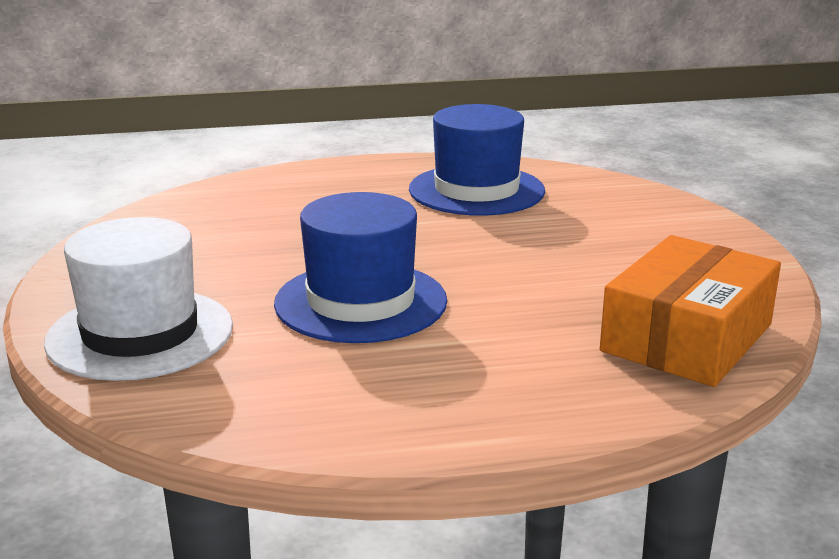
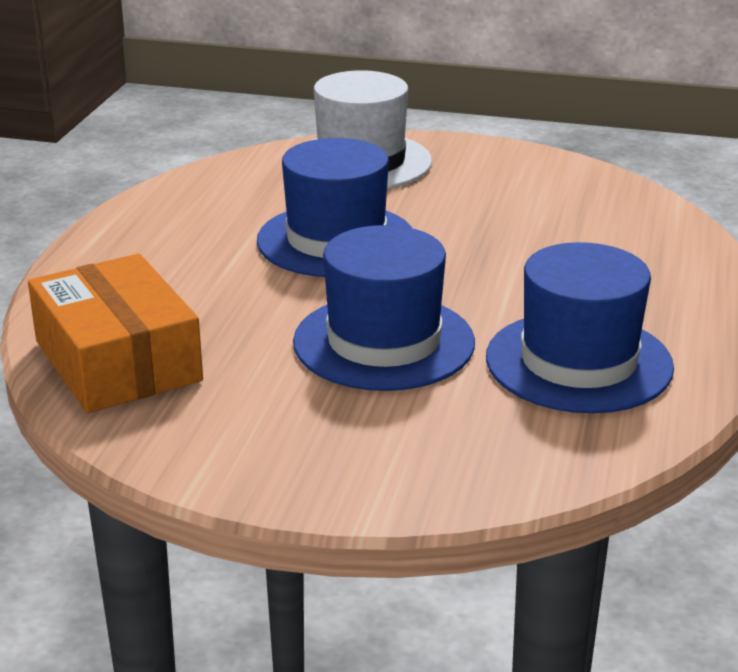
camera: 115 degrees right, 5 degrees up
none -> blue hat [293,225,475,391]

